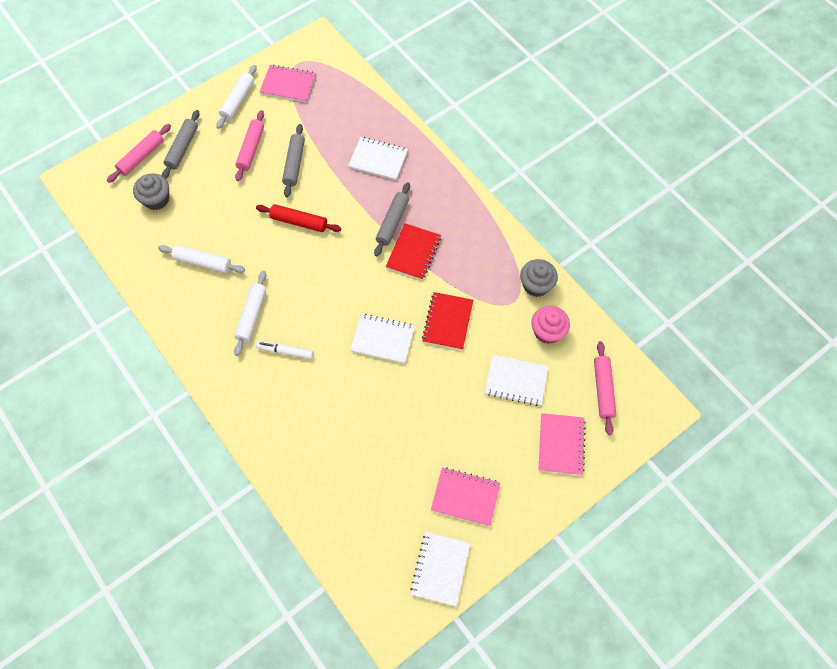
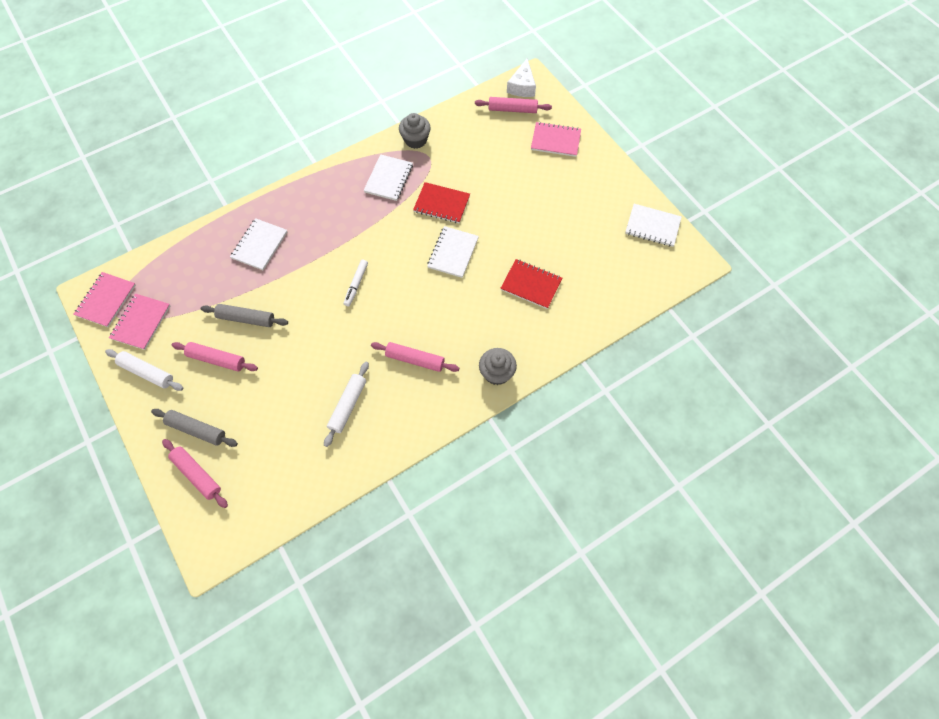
camera: 85 degrees left, 0 degrees up
grey cupcake [133,173,169,210] -> grey cupcake moved to [479,348,517,385]
white rolling pin [234,271,266,356] -> pink rolling pin [371,342,459,372]
red rolling pin [256,204,341,232] -> none
white marker [256,341,313,359] -> white marker moved to [344,260,368,307]
grey rolling pin [374,182,410,257] -> none
red notebook [386,223,441,280] -> red notebook moved to [500,259,562,309]
pink notebook [431,467,500,526] -> pink notebook moved to [73,272,136,327]
white notebook [485,355,548,406] -> white notebook moved to [363,154,413,201]
pink cupcake [531,306,570,344] -> none
none -> white cheese [507,58,536,97]

